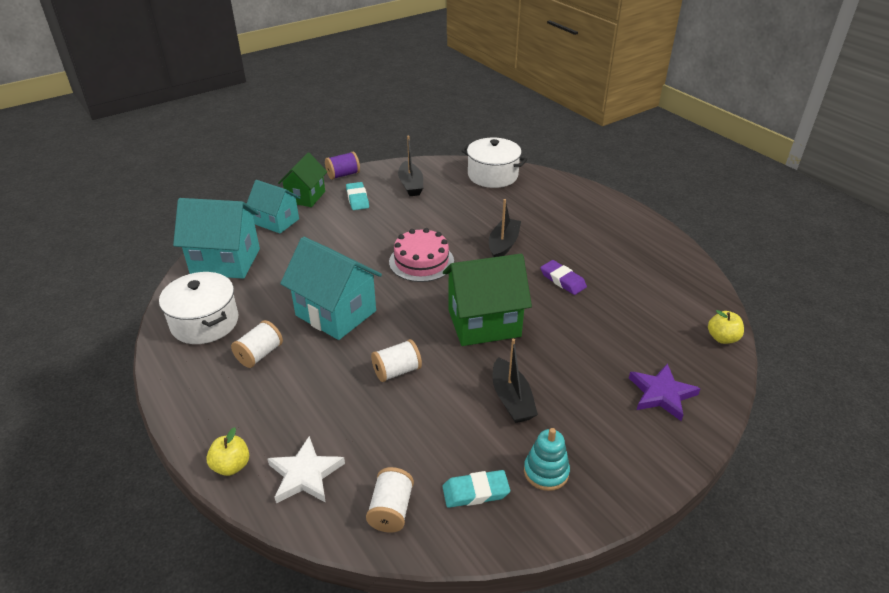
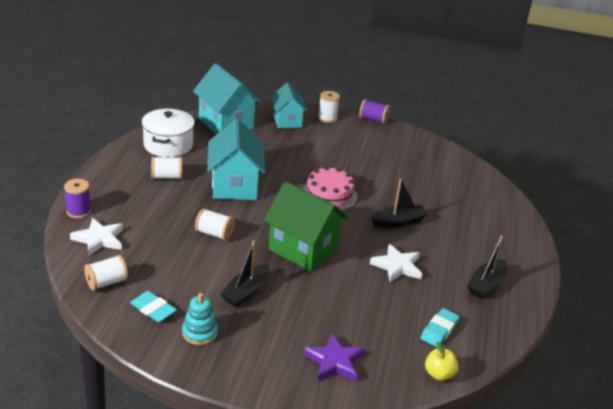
camera: 45 degrees right, 5 degrees down
yellow apple [206,427,249,476] -> purple spool [64,179,91,218]
green house [278,153,327,207] -> white spool [318,91,340,123]
turquoise eraser [346,182,369,210] -> turquoise eraser moved to [421,308,460,347]
black boat [398,136,423,196] -> black boat moved to [467,236,507,299]
white pot [461,138,527,188] -> none
purple eraser [540,260,587,295] -> white star [370,244,422,282]

